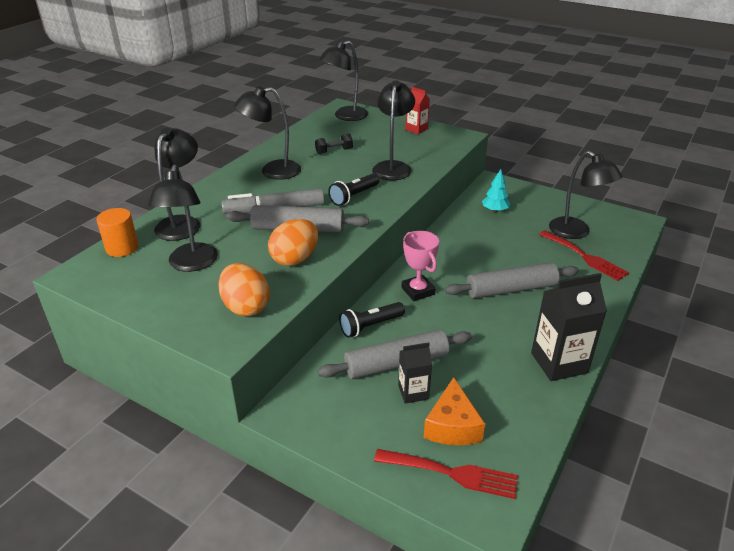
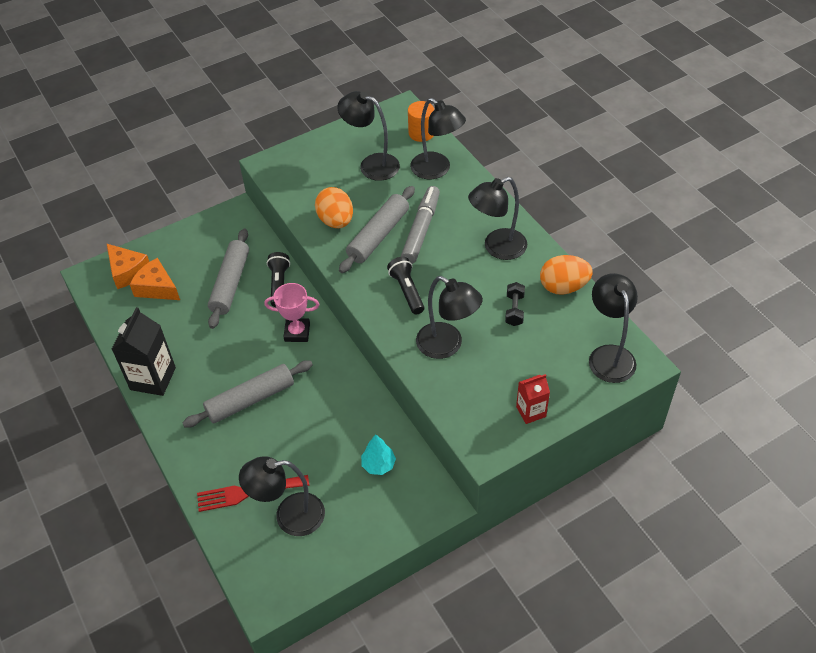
camera: 120 degrees right, 15 degrees up
orange egg [218,263,270,317] -> orange egg moved to [540,255,593,295]
black lamp [234,86,301,180] -> black lamp turned 135 degrees counterclockwise [468,177,527,260]
red fork [374,449,518,499] -> orange cheese [106,243,150,289]
black carton [398,342,432,404] -> none
grey rolling pin [445,262,579,298] -> grey rolling pin turned 45 degrees clockwise [183,360,313,428]

